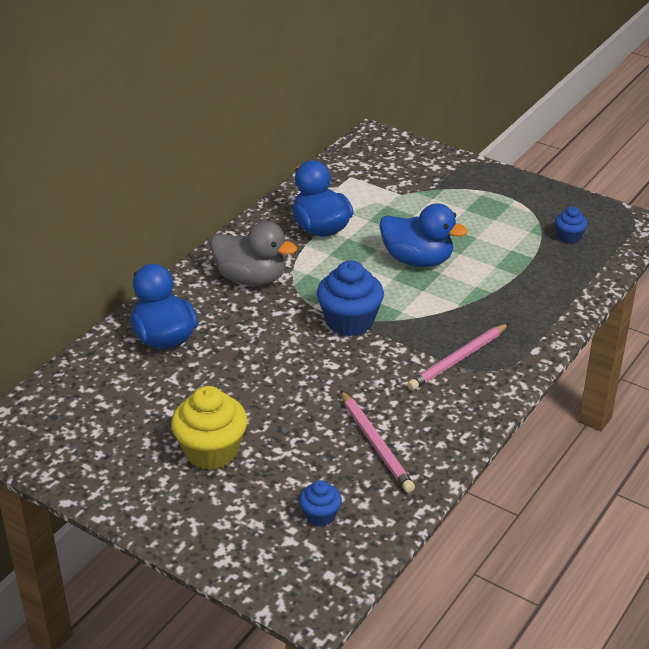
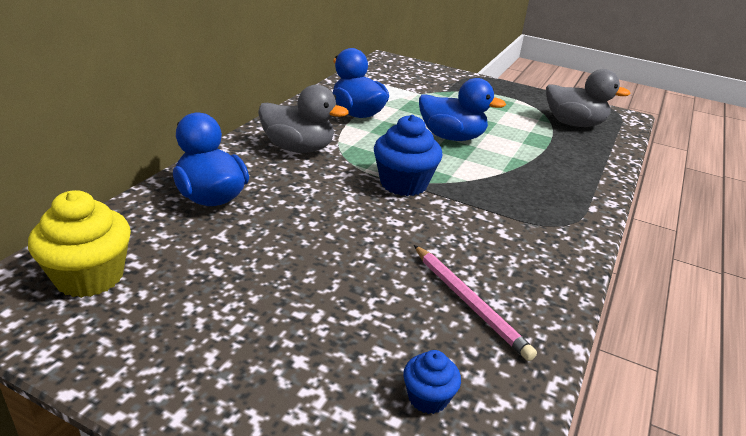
camera: 10 degrees left, 5 degrees down
yellow cupcake [171,386,247,470] -> yellow cupcake moved to [28,190,131,298]
pink pencil [407,323,509,390] -> none
blue cupcake [555,207,588,244] -> grey duck [546,69,631,127]

